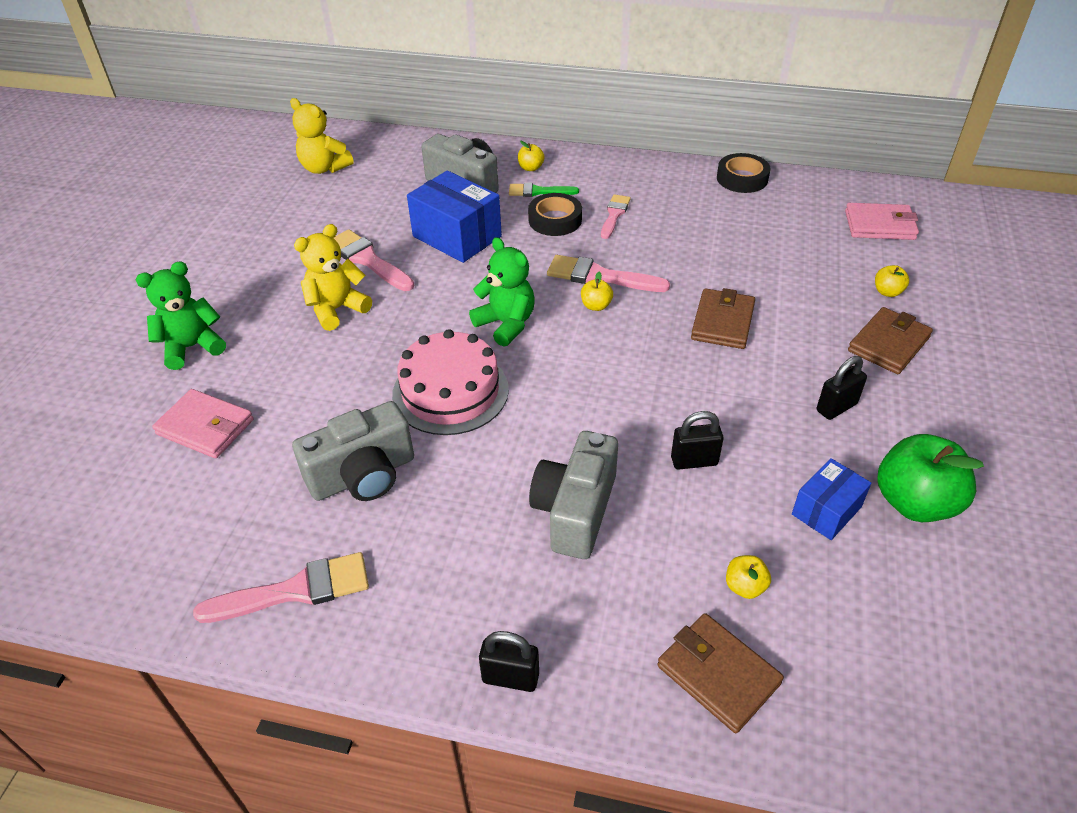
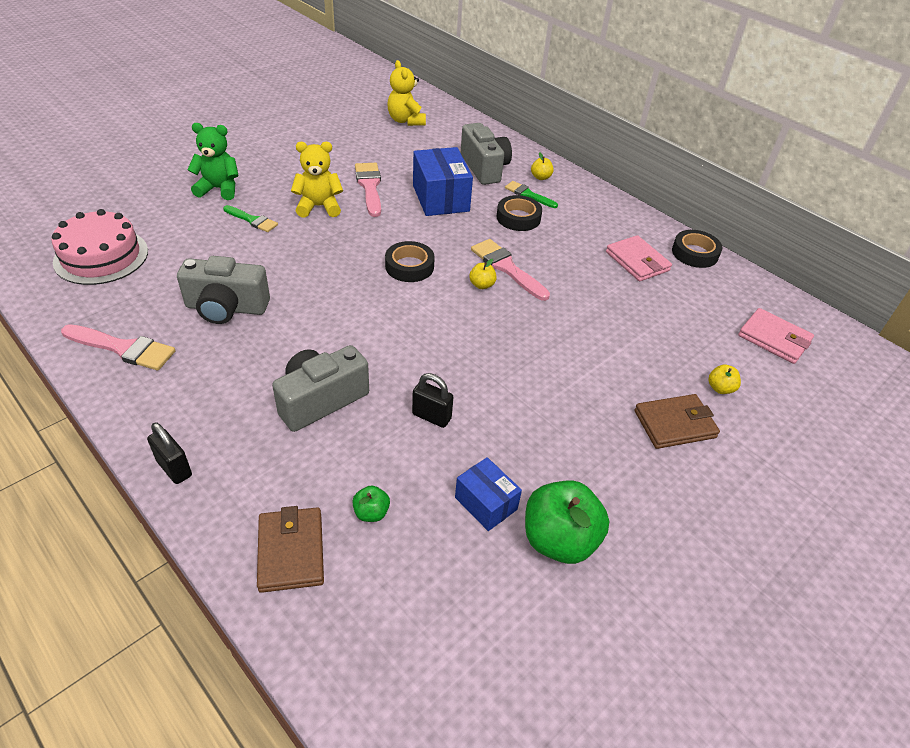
camera: 30 degrees right, 0 degrees up
pink wallet [152,389,254,458] -> pink wallet moved to [606,235,672,281]
pink cake [392,329,509,435] -> pink cake moved to [51,209,148,285]
green teddy bear [469,237,535,347] -> black tape [385,241,435,282]
pink brush [601,194,631,239] -> none
brown wallet [691,288,755,349] -> none
yellow apple [726,555,771,599] -> green apple [352,485,390,522]
blue box [792,458,871,540] -> blue box turned 60 degrees clockwise [455,457,522,531]
black padlock [817,356,867,420] -> none
none -> green brush [223,205,278,232]

